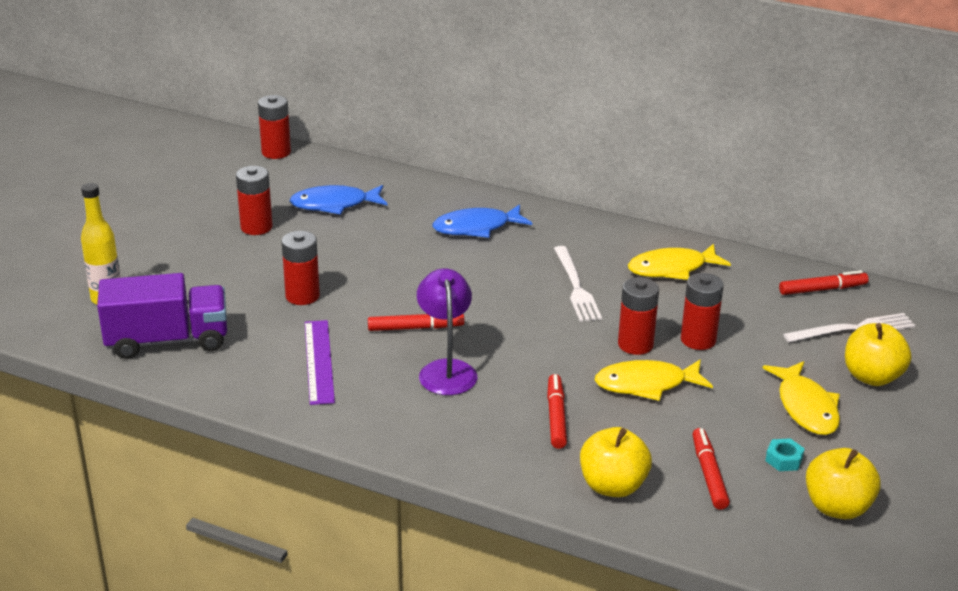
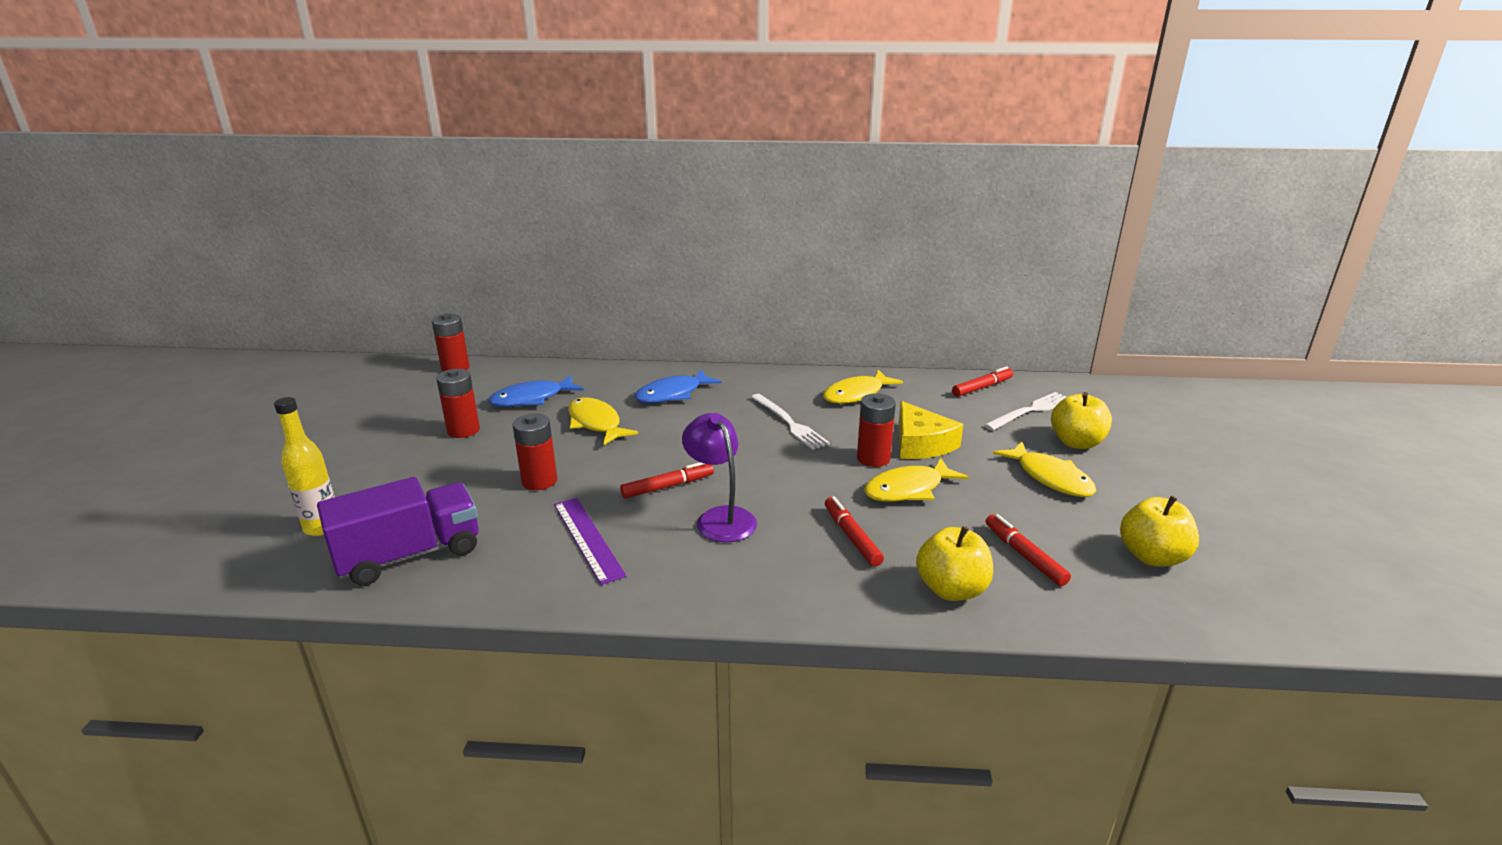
camera: 20 degrees left, 5 degrees down
red battery [681,273,724,350] -> yellow cheese [899,401,964,459]
turquoise nut [765,438,805,471] -> none
none -> yellow fish [568,397,638,445]

